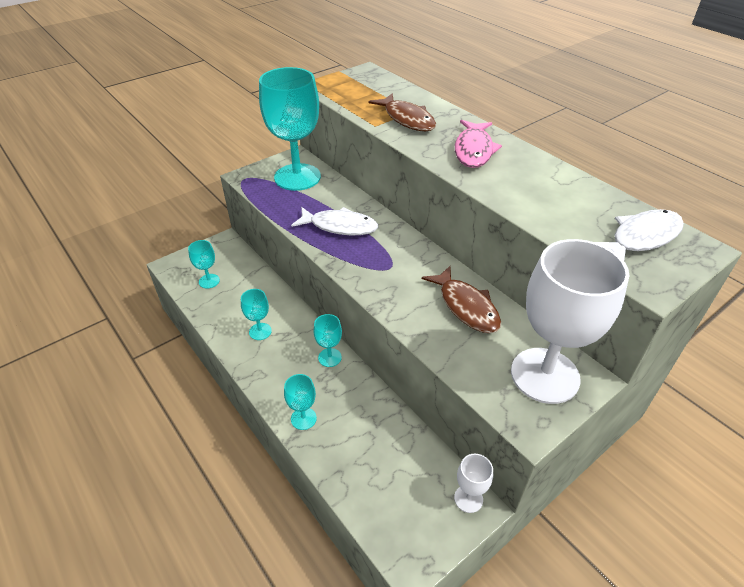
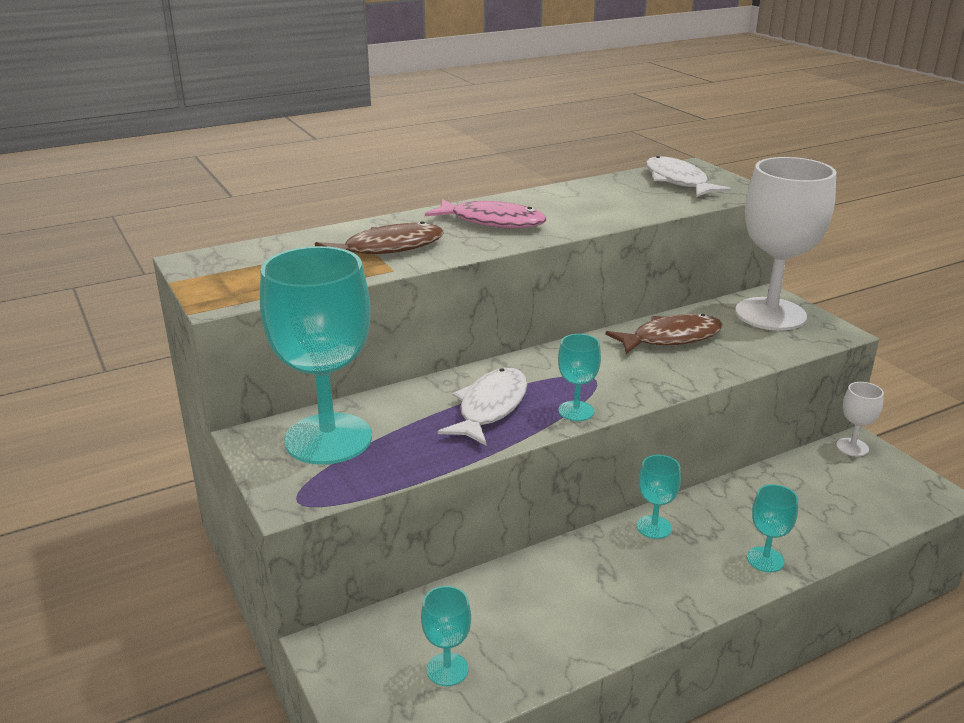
camera: 80 degrees left, 15 degrees down
turquoise goblet [241,289,272,340] -> turquoise goblet moved to [558,334,601,421]

